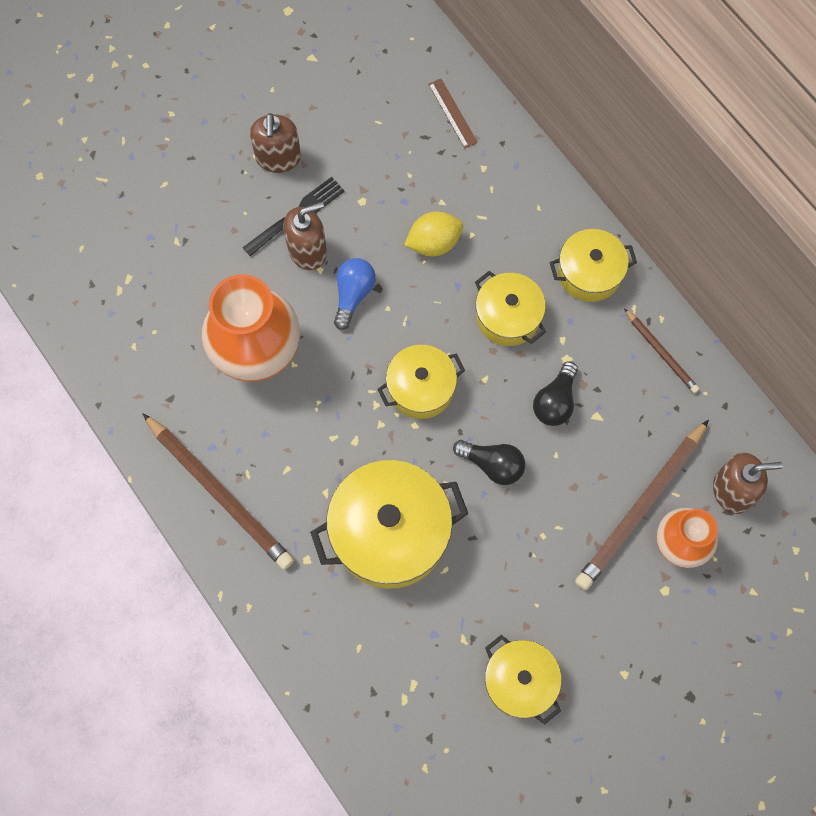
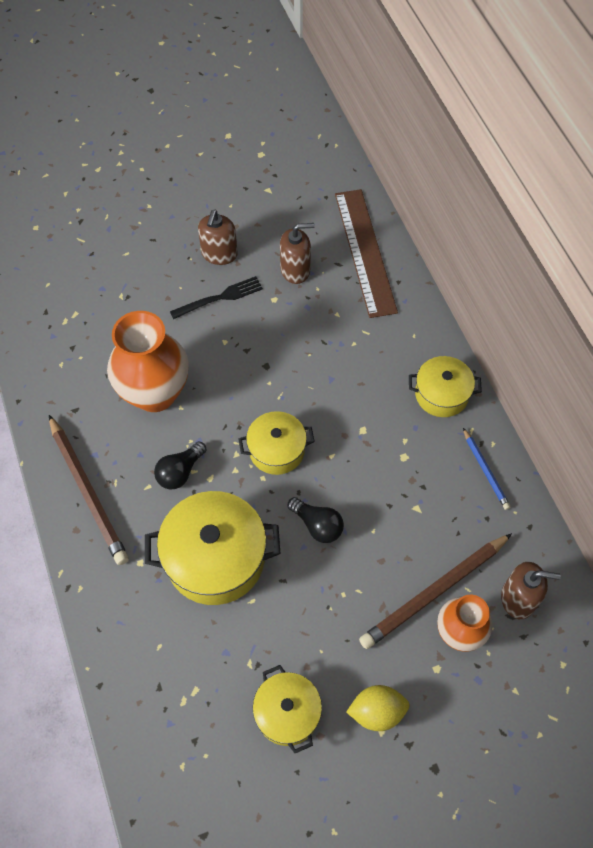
camera: 15 degrees right, 10 degrees down
brown soap dispenser [283,202,327,270] -> brown soap dispenser moved to [280,223,315,284]
blue light bulb [334,258,376,330] -> none
yellow lemon [404,212,463,256] -> yellow lemon moved to [347,685,410,731]
brown ruler [428,79,478,148] -> brown ruler [335,189,398,318], size x2.39
yellow pot [475,271,546,346] -> none
black light bulb [533,361,578,426] -> black light bulb moved to [154,441,206,489]
brown pencil [624,308,699,393] -> blue pencil [463,428,510,510]

